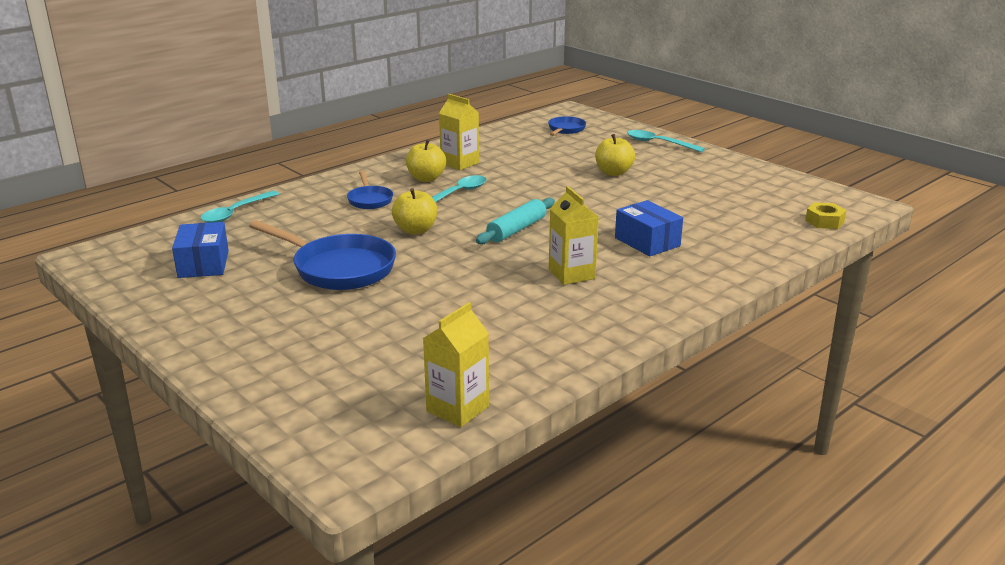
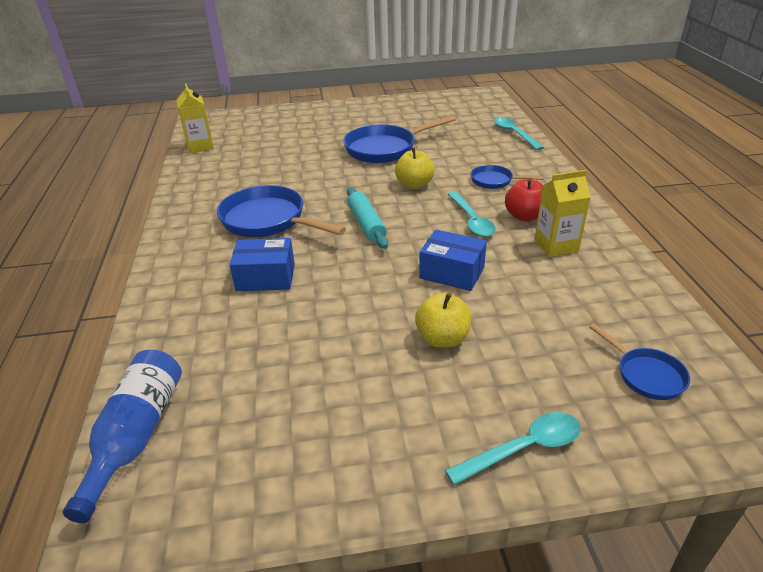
camera: 125 degrees right, 10 degrees up
blue box [172,222,229,278] -> blue box moved to [419,229,487,291]
yellow apple [406,140,446,182] -> red apple [505,179,543,221]
yellow carton [549,186,599,285] -> blue pan [217,185,346,237]
yellow nut [805,202,846,229] -> blue bottle [63,350,182,523]

